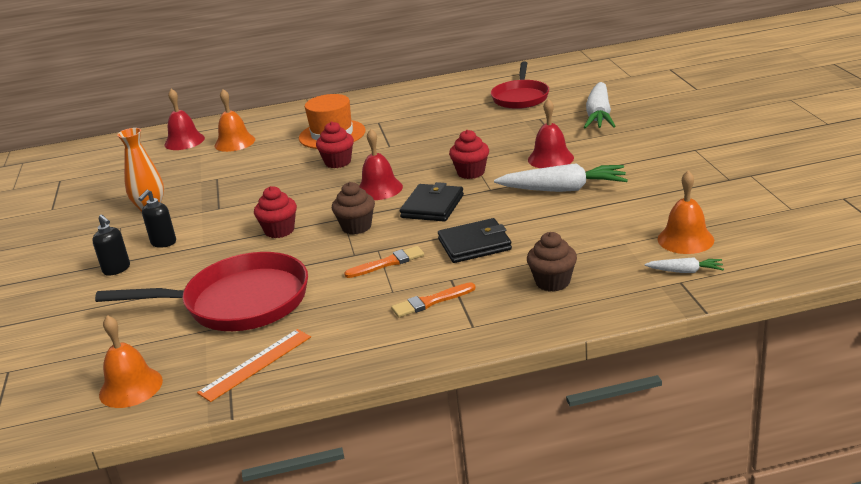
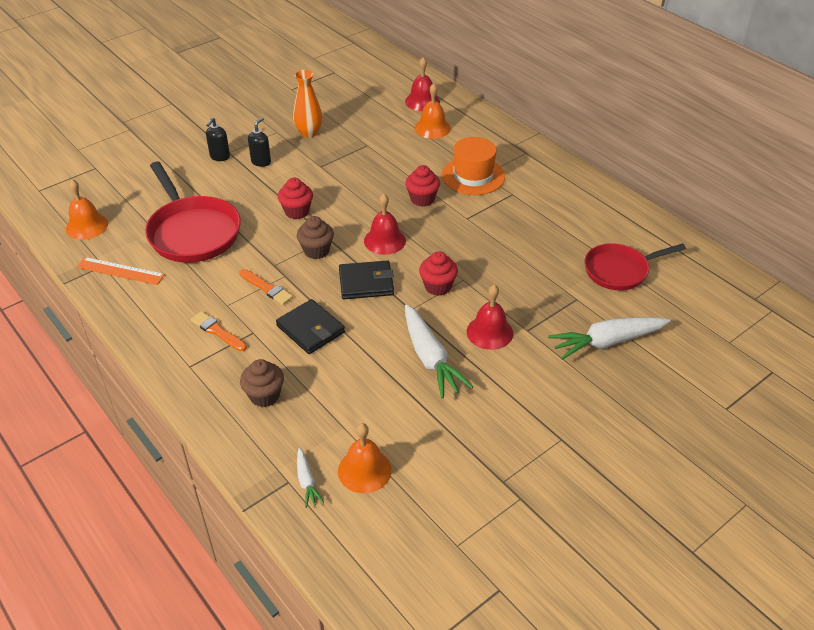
camera: 60 degrees right, 15 degrees up
black soap dispenser [138,190,176,248] -> black soap dispenser turned 120 degrees clockwise [248,117,271,167]

